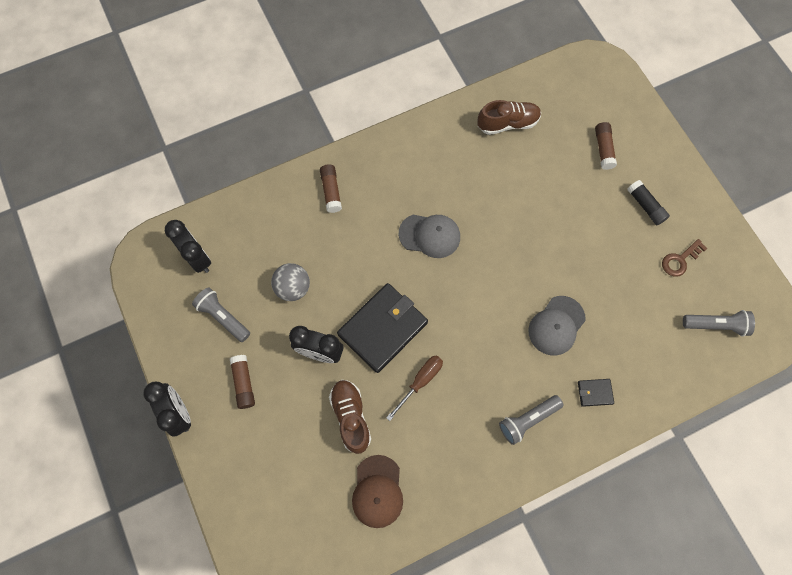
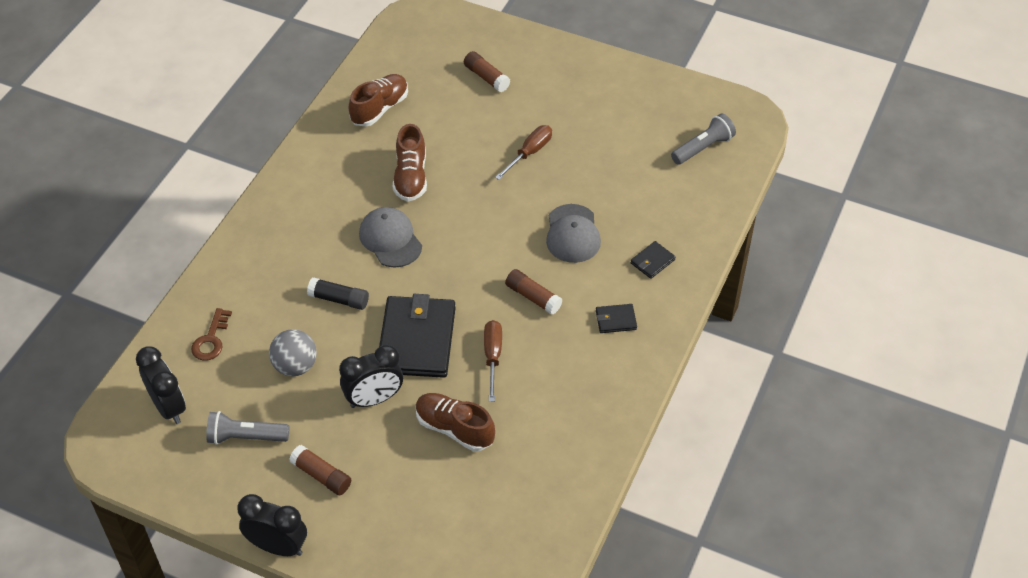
camera: 40 degrees left, 20 degrees down
black clock [165,220,211,273] -> black clock turned 45 degrees clockwise [136,346,186,424]
brown glue stick [320,164,342,213] -> brown glue stick moved to [505,269,563,315]
brown cap [352,455,403,528] -> none
grey cap [399,215,460,258] -> grey cap turned 90 degrees counterclockwise [359,207,422,268]
grey flashlight [499,395,563,445] -> black wallet [596,304,637,333]
black glue stick [627,180,670,225] -> black glue stick moved to [307,277,369,310]
brown key [662,239,707,277] -> brown key moved to [191,308,232,361]
none -> brown shoe [393,124,427,201]
none -> brown screwdriver [495,125,552,180]

